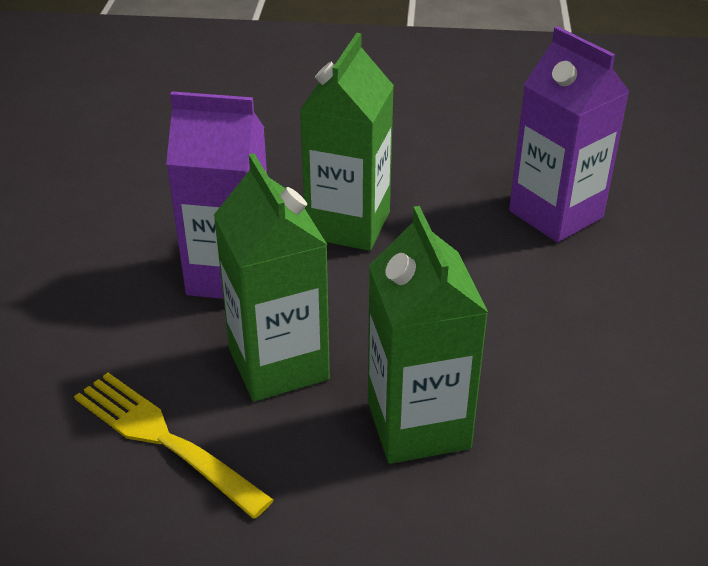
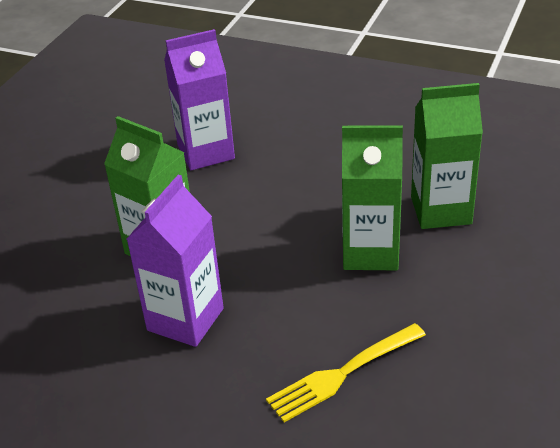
camera: 70 degrees left, 0 degrees up
green carton [214,153,330,402] -> green carton moved to [411,83,483,229]

